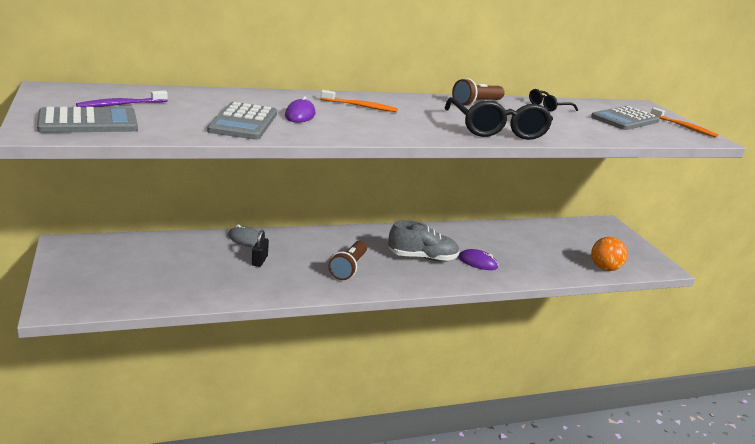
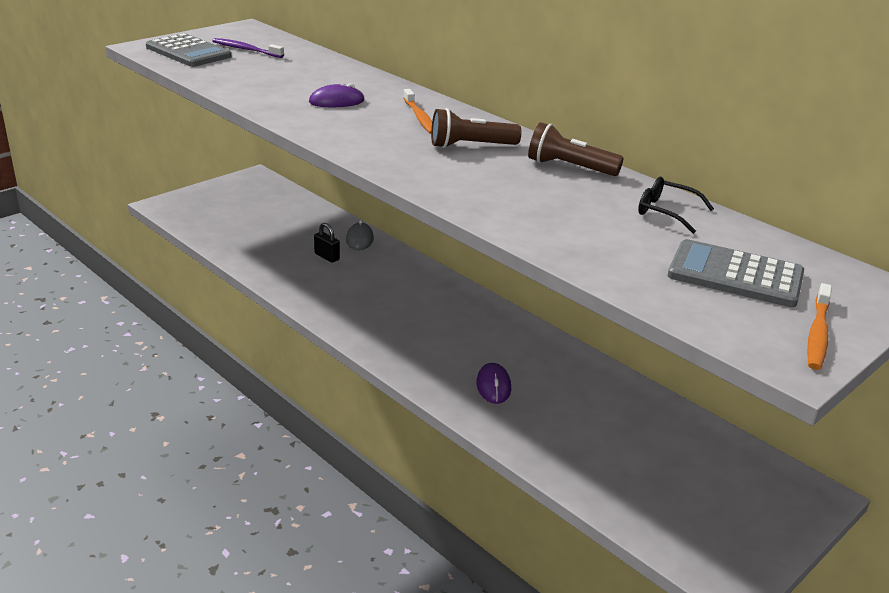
camera: 65 degrees right, 5 degrees up
grey calculator [207,102,277,140] -> none
black padlock [252,230,269,267] -> black padlock turned 60 degrees clockwise [314,223,340,263]
brown flashlight [328,240,367,280] -> brown flashlight moved to [431,108,521,148]
grey shoe [388,220,459,261] -> none
black glasses [445,97,553,140] -> none
orange ball [591,237,628,271] -> none

